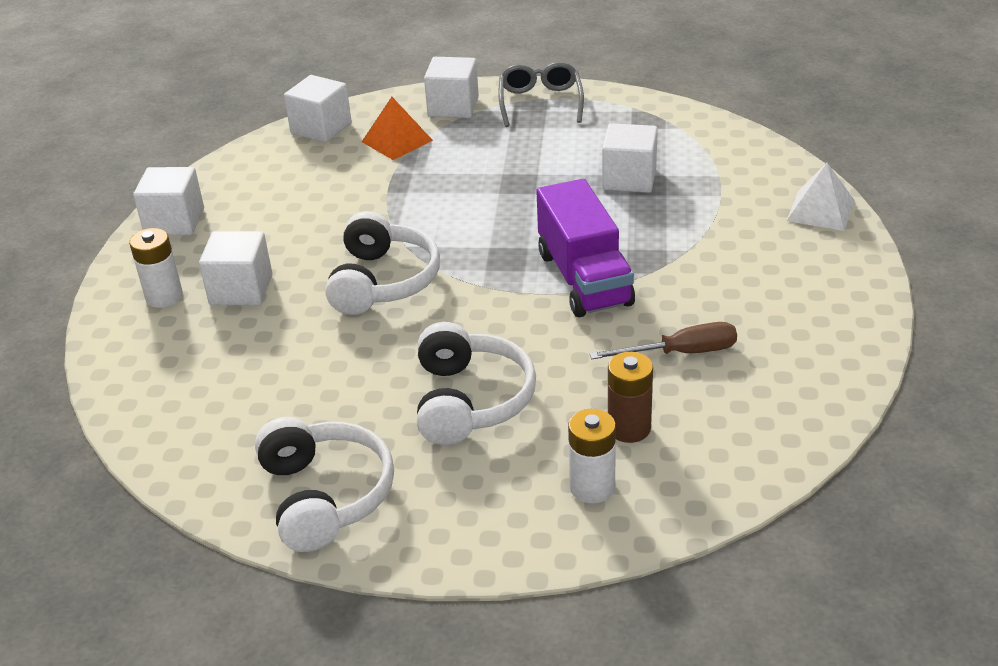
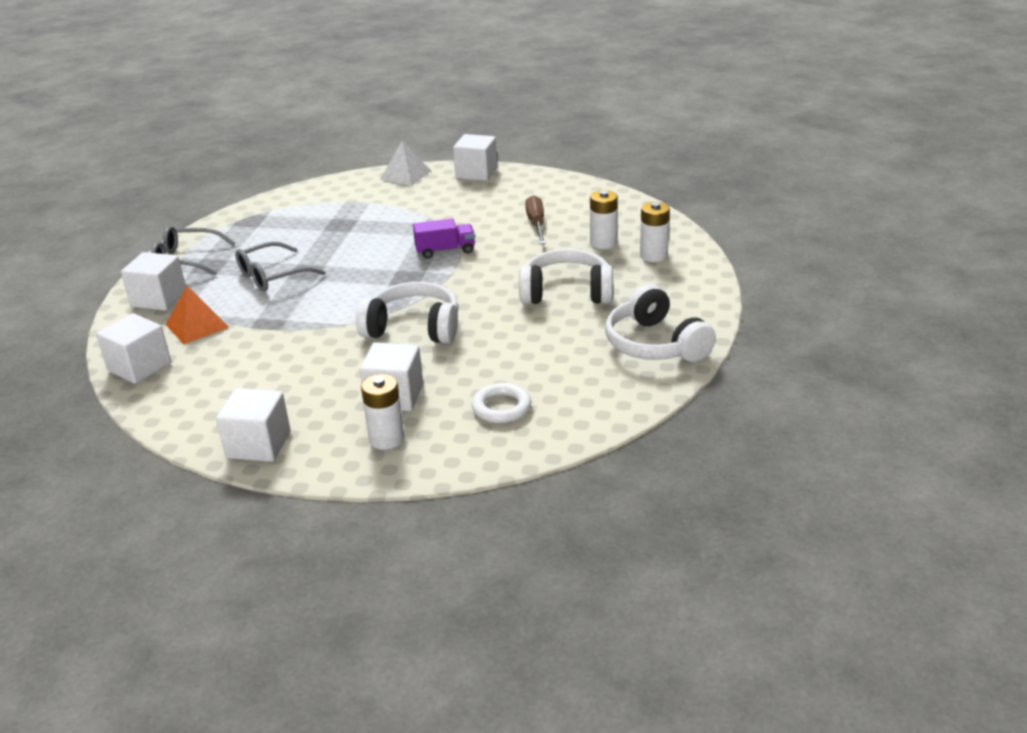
camera: 85 degrees left, 5 degrees down
white headphones [255,417,394,552] -> white headphones turned 105 degrees counterclockwise [605,284,716,362]
purple truck [536,179,635,317] -> purple truck [413,219,475,259], size x0.58
white cube [602,123,658,193] -> white cube moved to [453,134,497,181]
brown battery [608,352,653,443] -> white battery [590,190,618,249]
none -> grey glasses [235,242,326,291]
none -> white ring [472,383,531,423]

